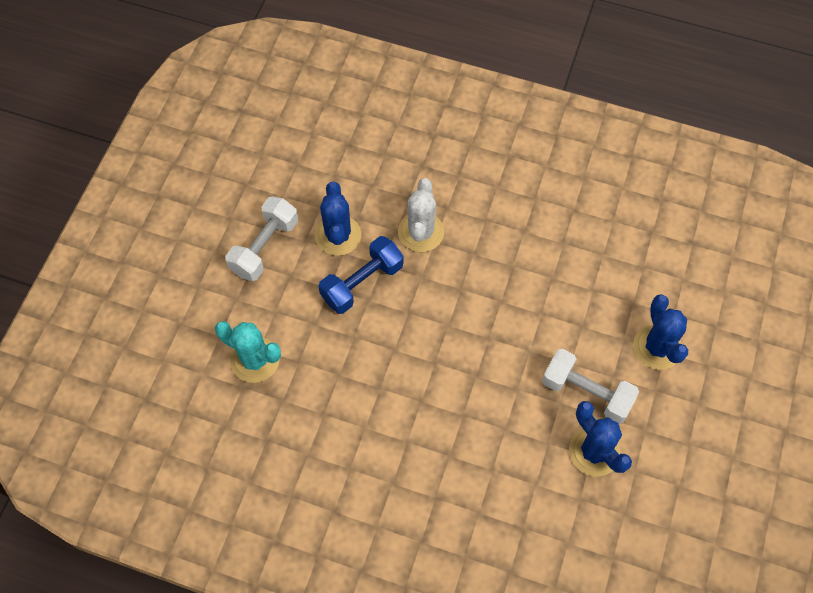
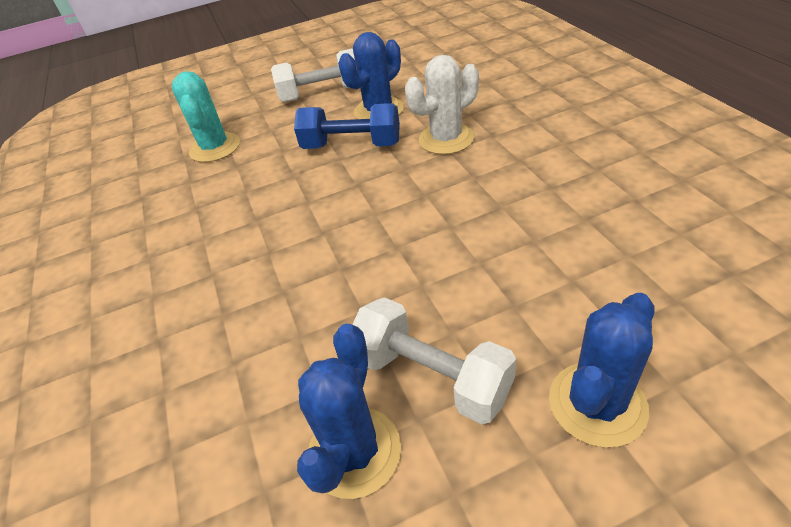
camera: 55 degrees right, 20 degrees down
white dumbbell [542,349,639,424] -> white dumbbell turned 45 degrees counterclockwise [352,297,516,425]

